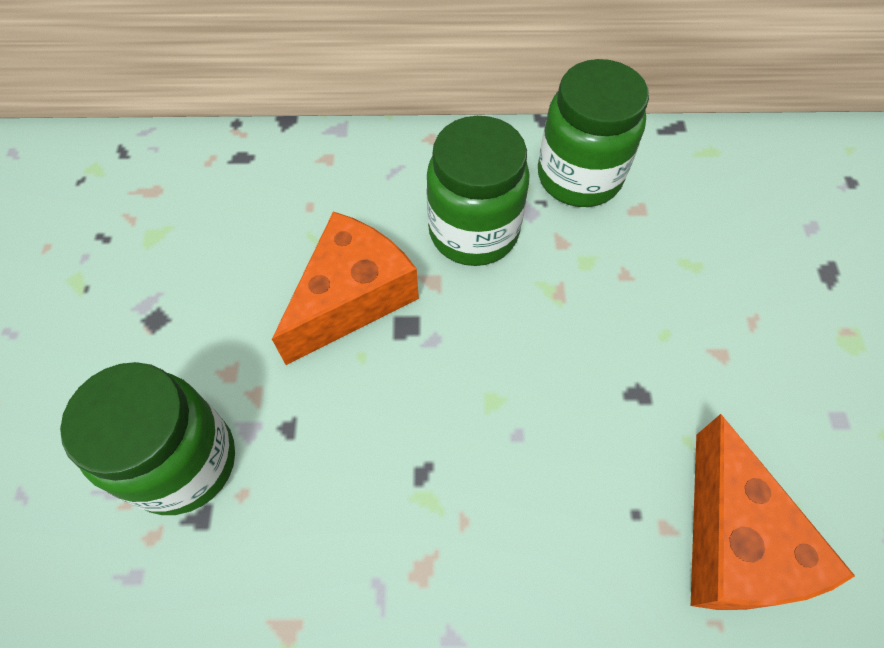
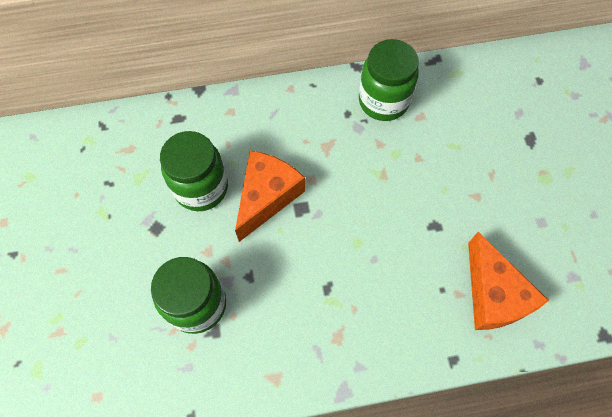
camera: 10 degrees left, 5 degrees up
green jar [427,116,529,266] -> green jar moved to [160,131,228,211]

